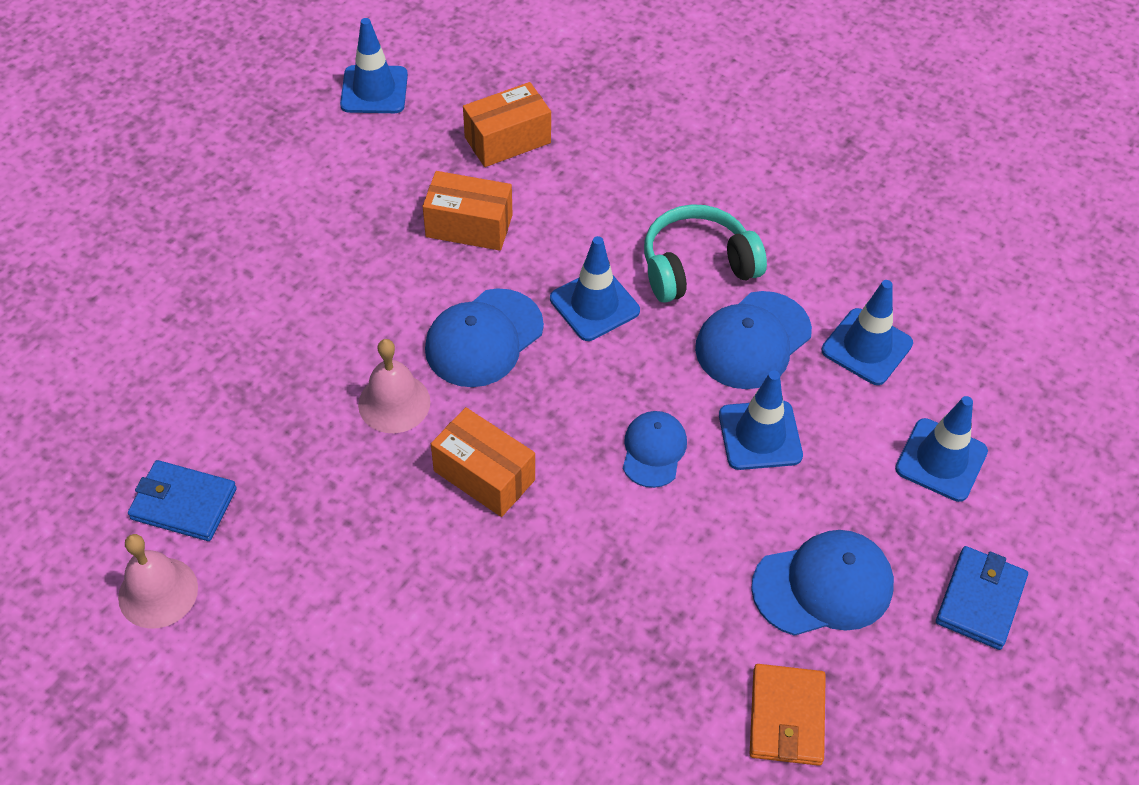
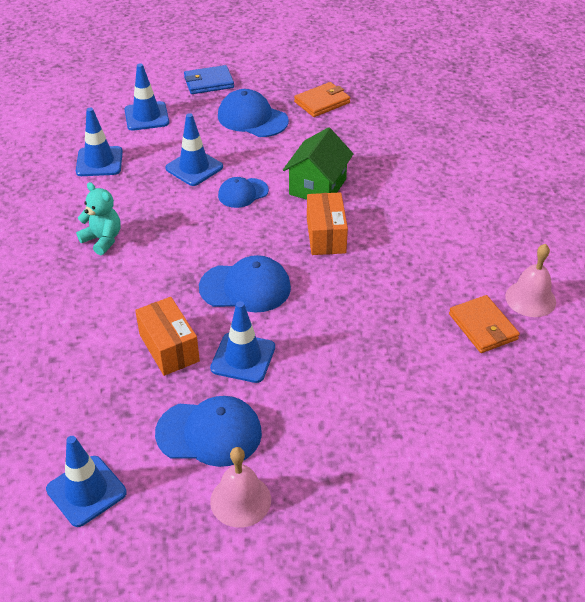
camera: 130 degrees left, 10 degrees down
blue wallet [128,460,237,541] -> orange wallet [449,295,520,353]
pink bell [358,339,430,433] -> pink bell moved to [210,447,271,528]
orange box [463,82,551,167] -> none
blue traffic cone [550,236,640,341] -> blue traffic cone moved to [210,301,275,383]
turquoise headphones [644,204,767,303] -> turquoise teddy bear [76,182,120,255]
blue cap [695,291,812,389] -> blue cap moved to [155,396,262,467]
none -> green house [283,127,353,200]

